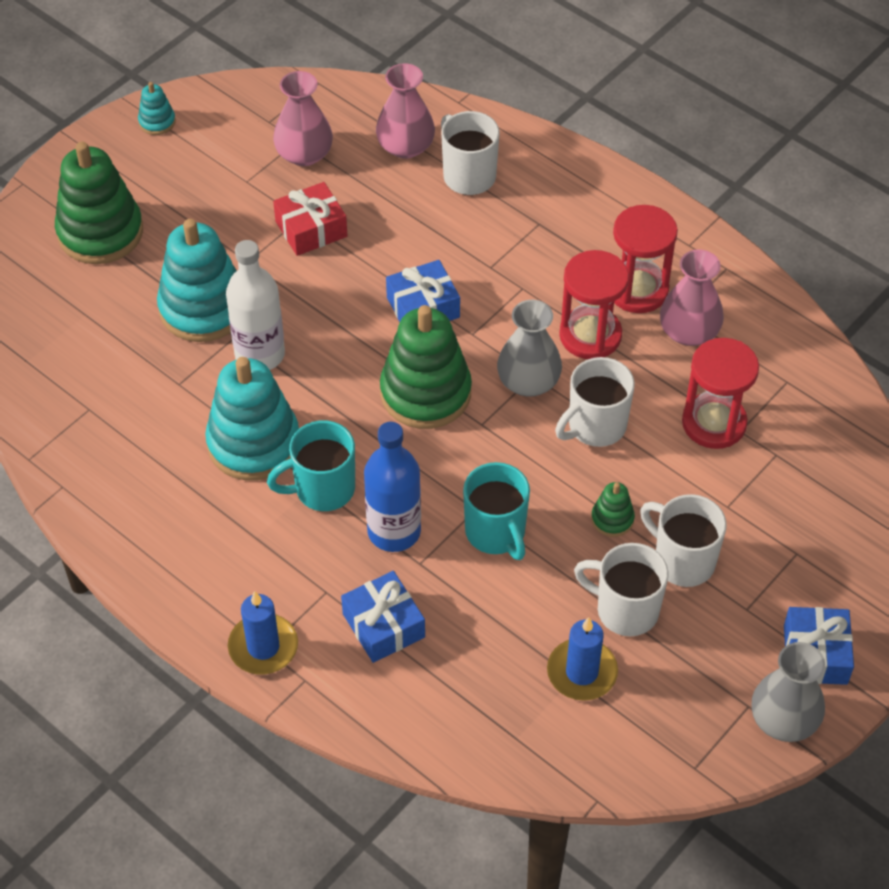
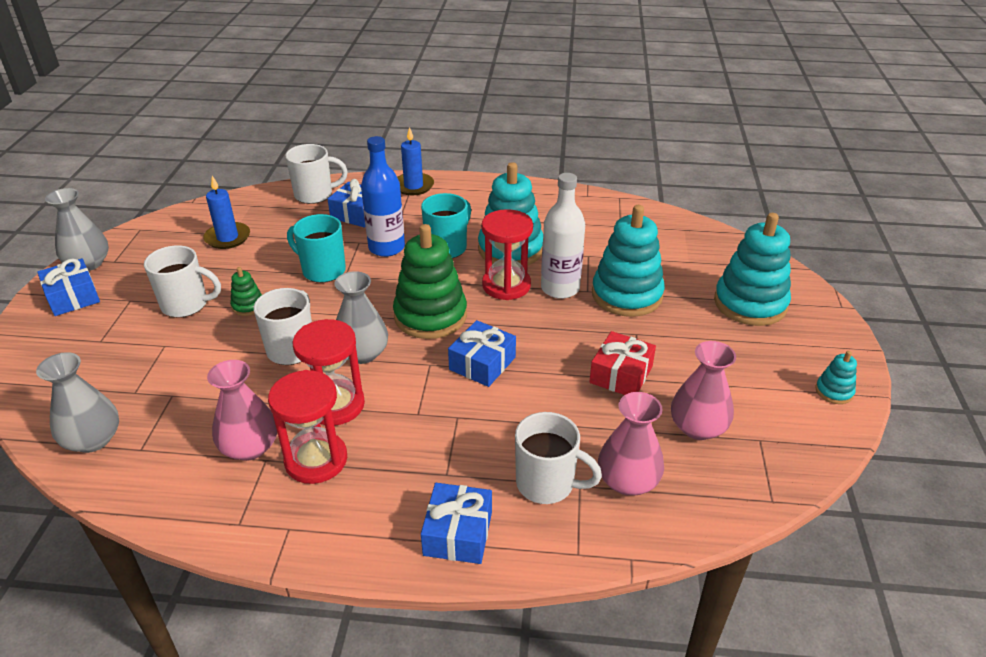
camera: 145 degrees right, 15 degrees down
green stacking toy [55,142,143,264] -> turquoise stacking toy [714,213,791,326]
white mug [574,543,669,636] -> white mug moved to [285,144,348,204]
red hourglass [682,338,759,449] -> red hourglass moved to [482,209,533,300]
none -> grey vase [36,352,119,453]
none -> blue gift [421,483,492,564]

